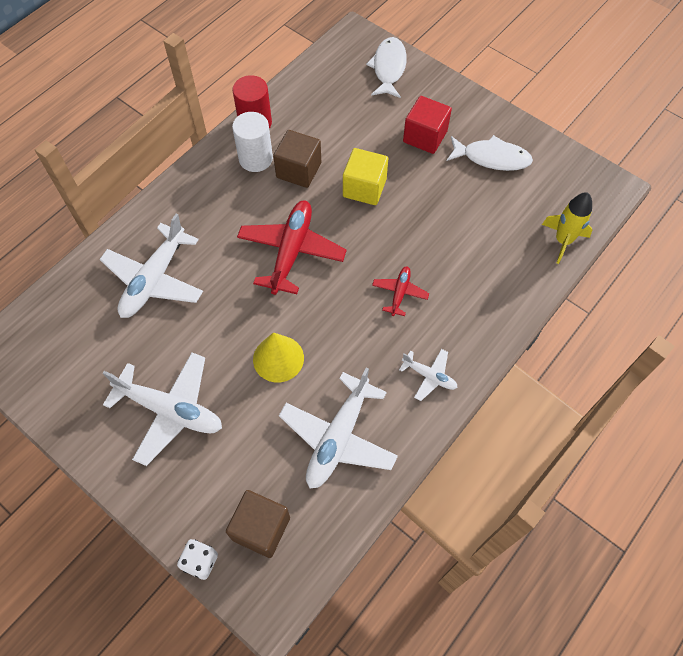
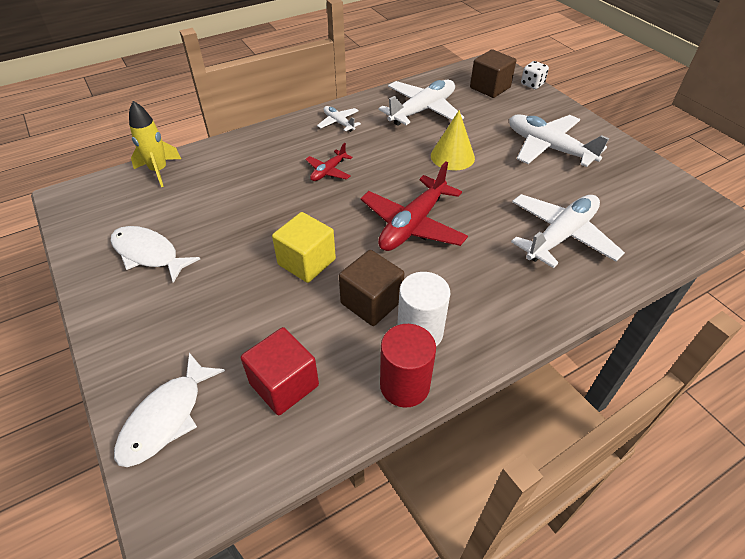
camera: 160 degrees left, 15 degrees down
red cube [403,96,452,154] -> red cube moved to [241,327,319,415]

